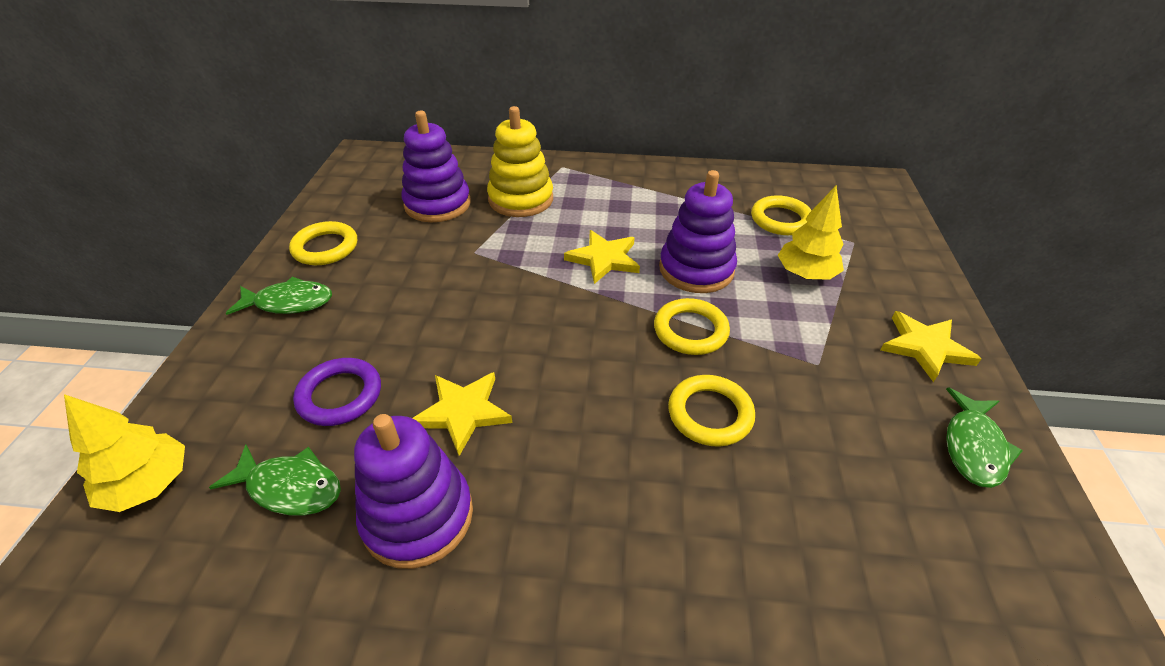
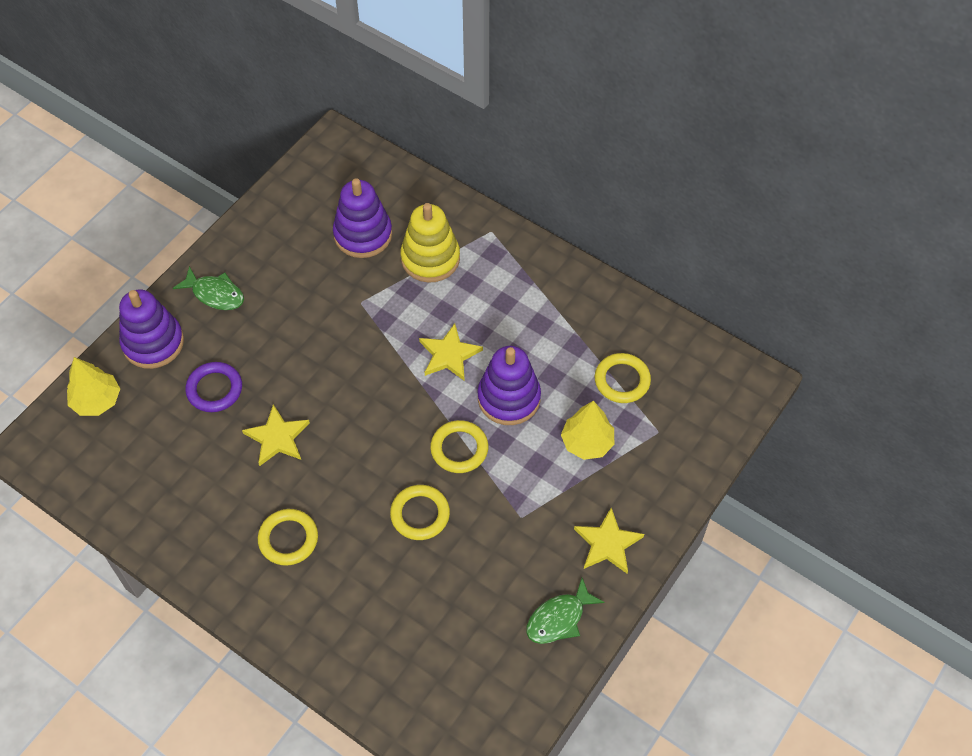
camera: 30 degrees right, 15 degrees up
green fish [209,445,341,516] -> none
yellow ring [289,221,357,265] -> yellow ring moved to [258,509,318,566]
purple stacking toy [354,414,473,569] -> purple stacking toy moved to [119,289,184,369]

